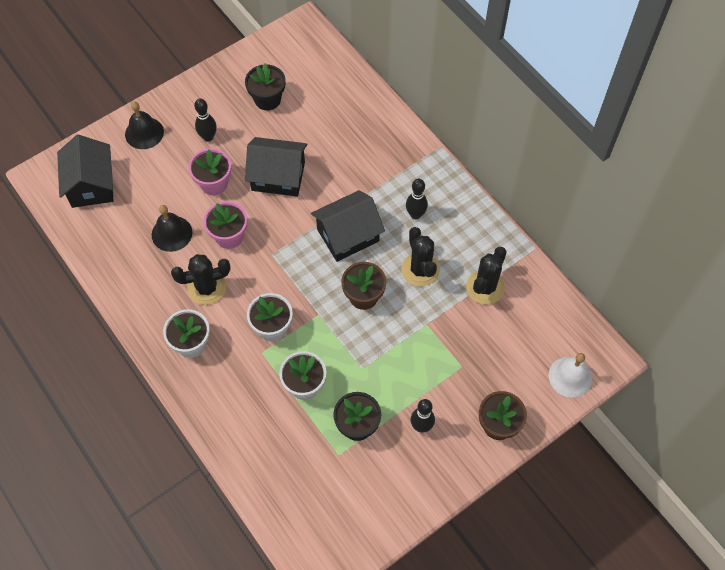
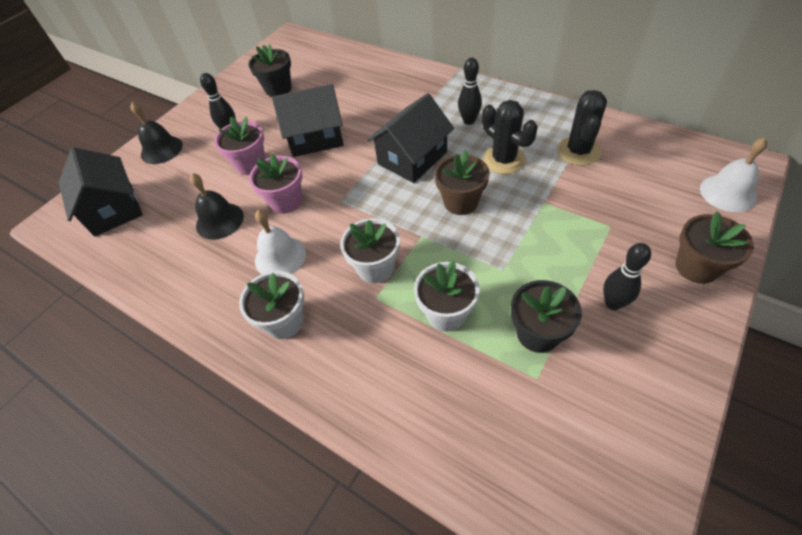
camera: 15 degrees left, 10 degrees down
black cactus [171,254,231,305] -> white bell [255,210,306,274]

